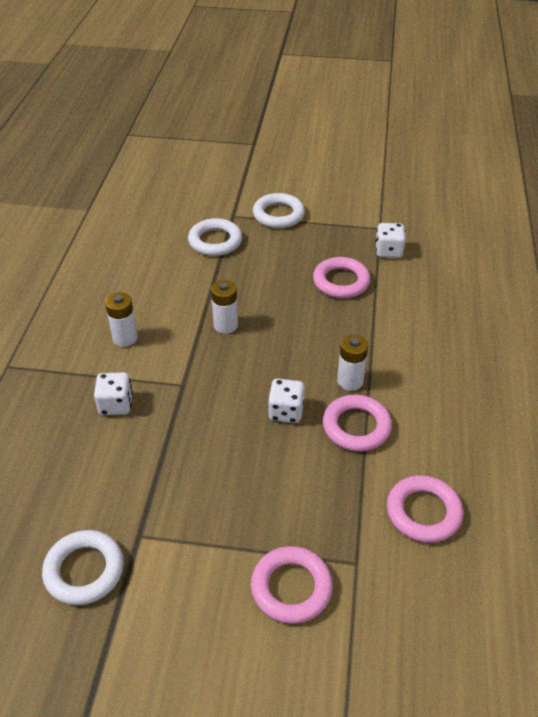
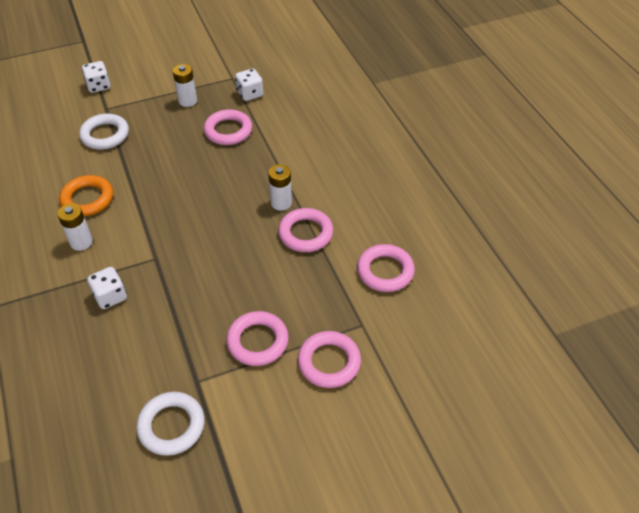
camera: 30 degrees left, 5 degrees up
white battery [211,280,238,334] -> white battery moved to [173,64,197,107]
white ring [253,193,305,228] -> none
white dice [268,379,305,423] -> white dice moved to [82,61,111,93]
none -> orange ring [59,175,113,216]
none -> pink ring [226,311,289,366]

